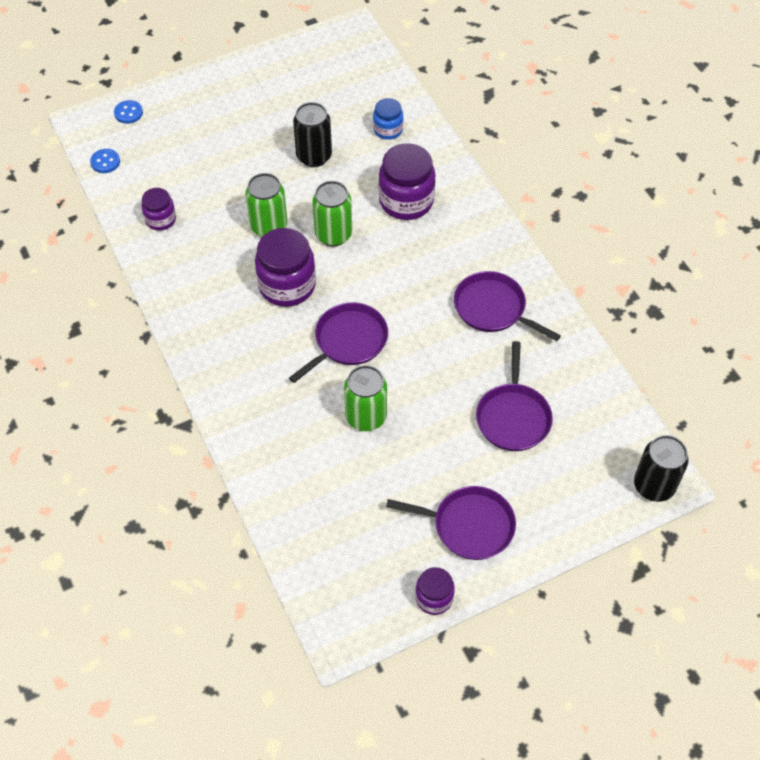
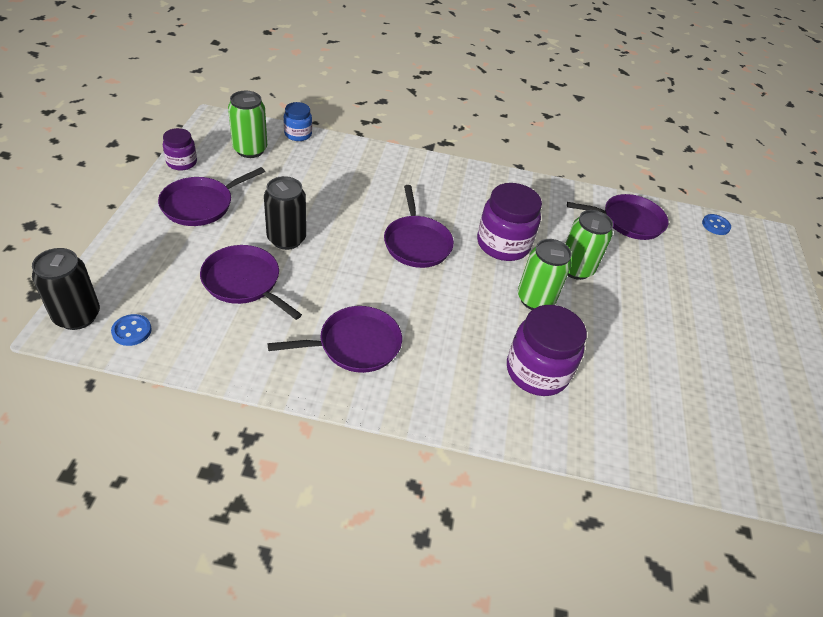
camera: 120 degrees right, 10 degrees down
blue button [114,100,143,124] -> blue button moved to [111,314,152,346]
purple jar [141,188,176,231] -> purple pan [567,194,668,240]
black can [293,102,332,167] -> black can moved to [264,176,306,250]
green can [344,365,387,431] -> green can moved to [228,91,267,158]
blue jar [373,98,403,140] -> blue jar moved to [284,102,312,141]

